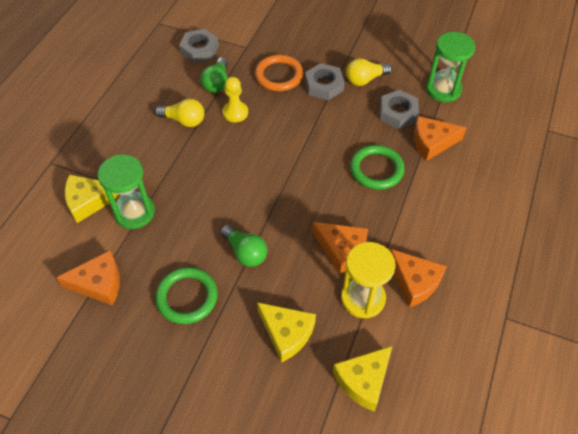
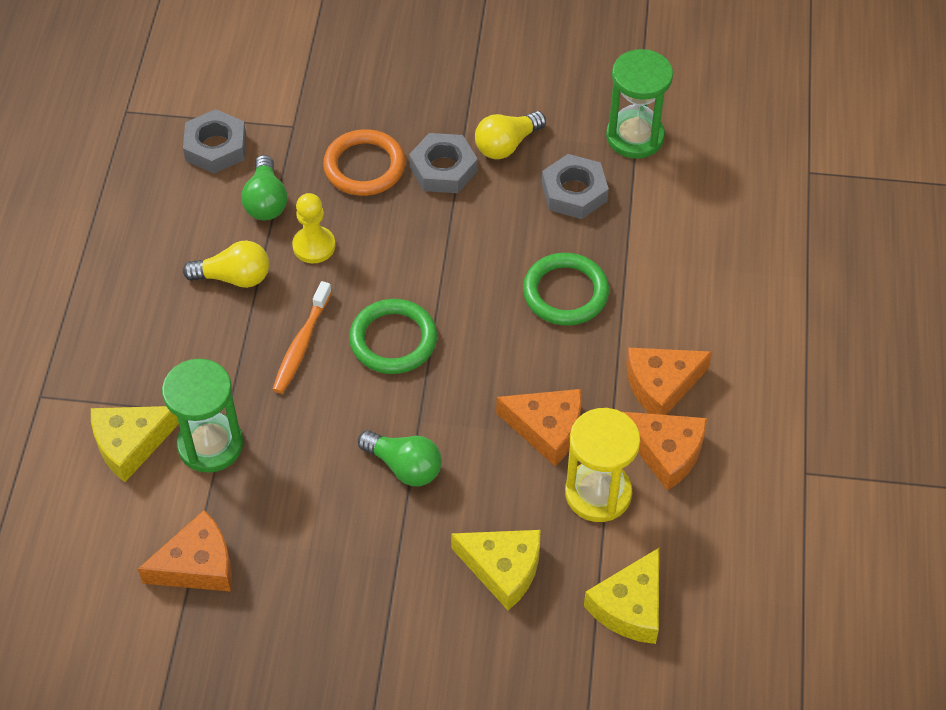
camera: 15 degrees left, 0 degrees up
green ring [155,267,218,324] -> green ring moved to [349,299,437,374]
orange cheese [414,116,466,161] -> orange cheese moved to [626,348,712,415]
none -> orange toothbrush [272,281,332,394]

